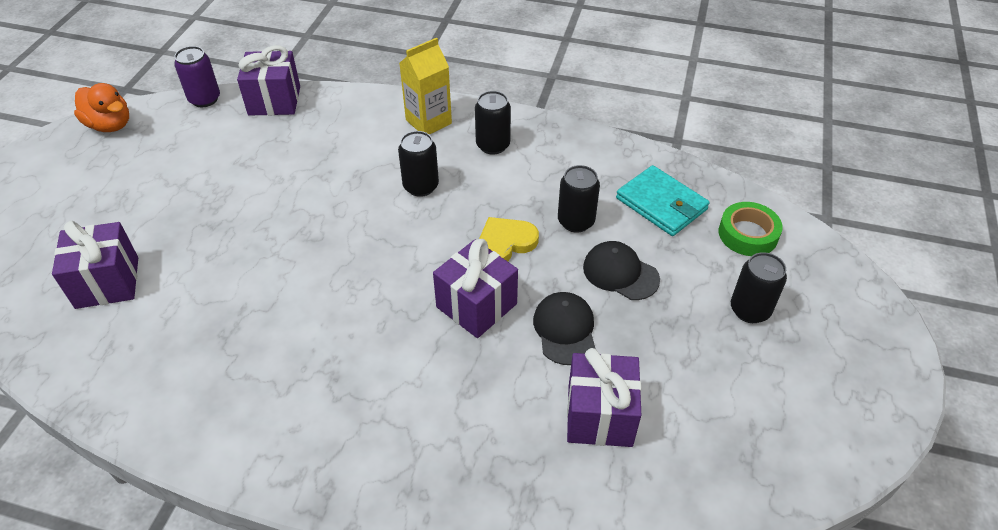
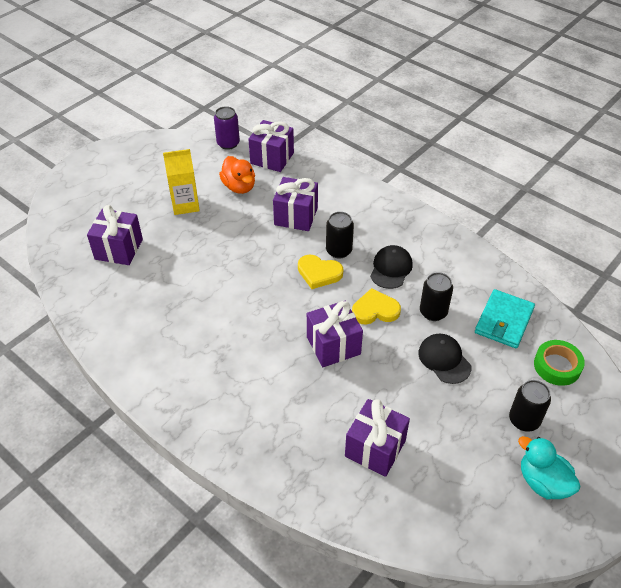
camera: 25 degrees right, 0 degrees up
orange duck [74,83,129,132] -> orange duck moved to [219,156,255,194]
yellow carton [399,38,452,135] -> yellow carton moved to [163,149,200,215]
black can [475,91,511,155] -> none
black cap [533,292,596,365] -> black cap moved to [370,245,413,289]
turquoise wallet [616,165,710,236] -> turquoise wallet turned 45 degrees clockwise [475,289,535,348]
none -> purple gift [273,177,318,231]
none -> yellow heart [298,255,343,289]
none -> turquoise duck [518,436,581,500]

